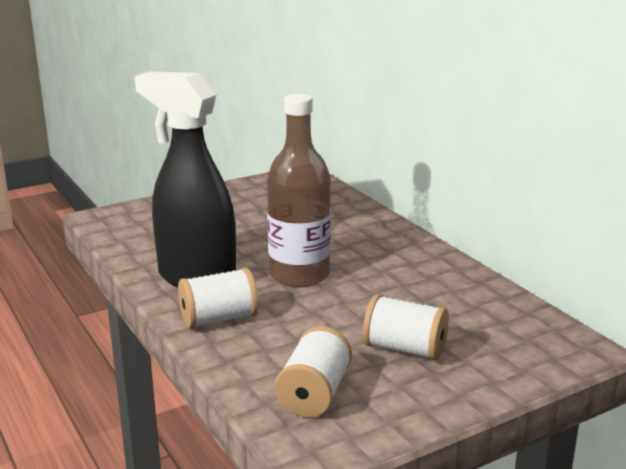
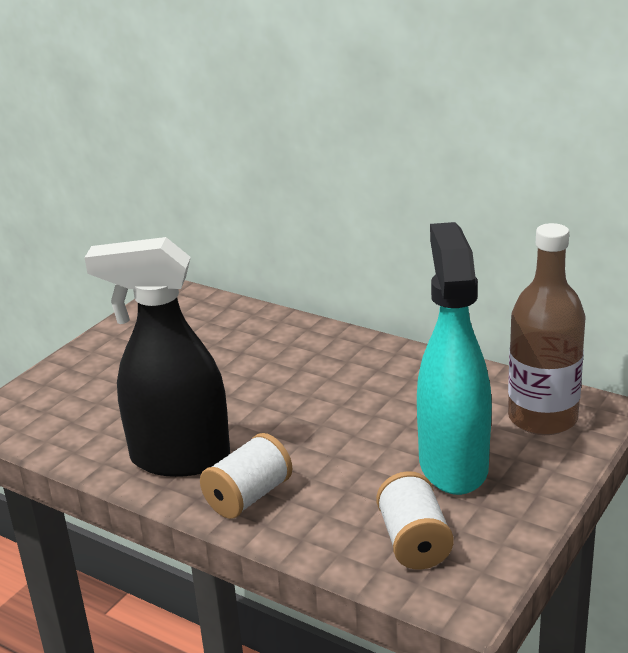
camera: 25 degrees left, 5 degrees up
brown bottle [267,94,331,288] -> brown bottle moved to [508,223,586,435]
white spool [363,294,449,361] -> turquoise spray bottle [417,222,492,495]

